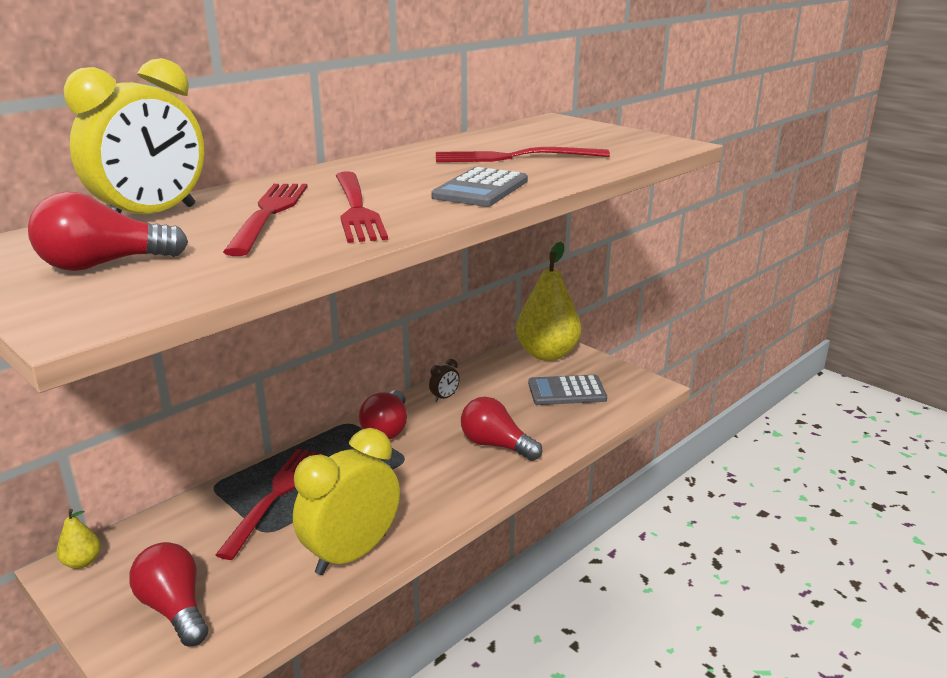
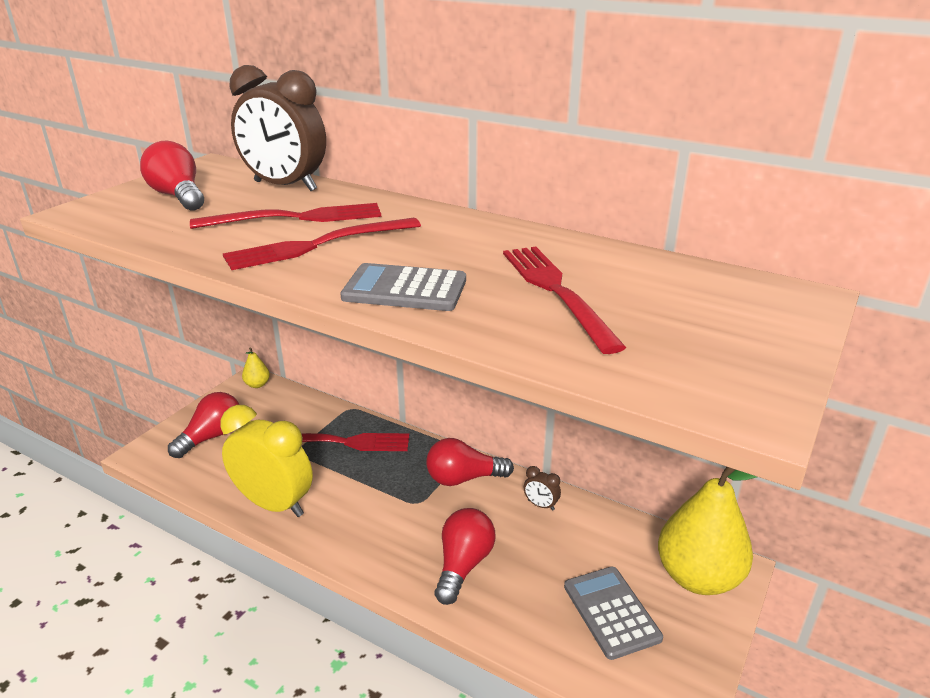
camera: 75 degrees right, 5 degrees up
yellow clock [64,58,204,214] -> brown clock [230,65,326,191]

